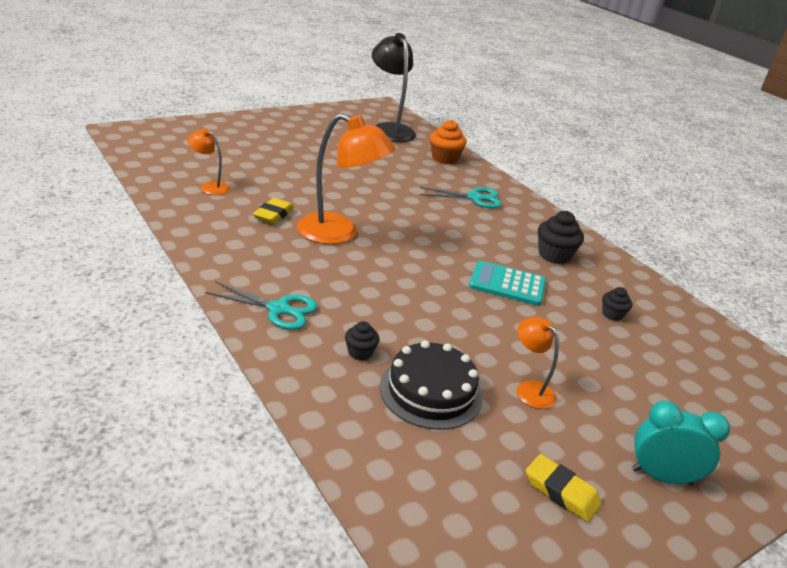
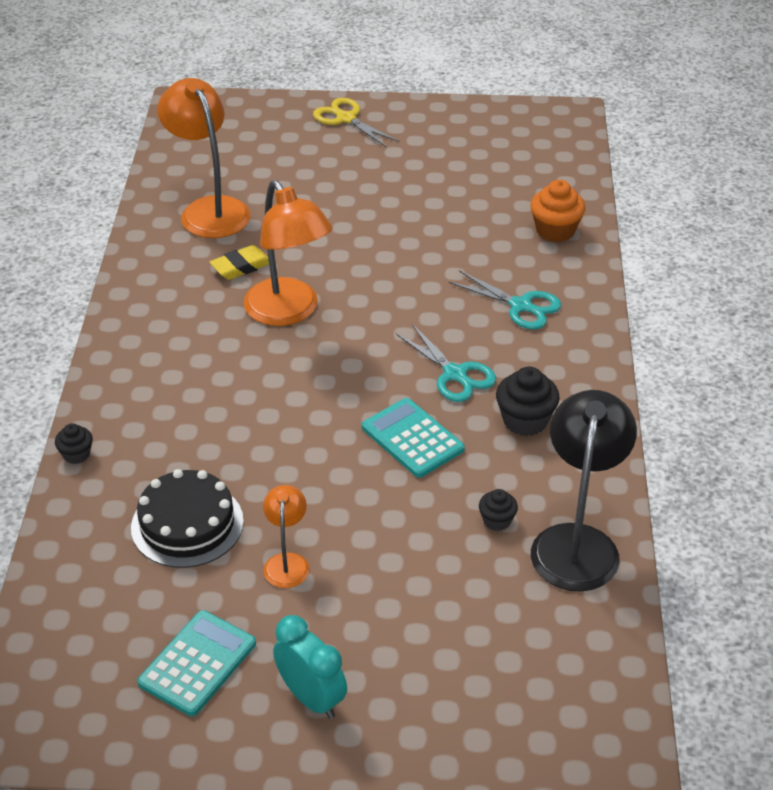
camera: 40 degrees right, 10 degrees up
orange lamp [187,129,230,195] -> orange lamp [157,78,250,238], size x1.95
turquoise scissors [205,281,317,330] -> turquoise scissors moved to [396,324,496,402]
black cupcake [345,321,379,361] -> black cupcake moved to [55,423,93,464]
black lamp [372,33,416,142] -> black lamp moved to [531,390,637,592]
yellow eraser [526,454,602,522] -> turquoise calculator [137,610,256,716]
none -> yellow scissors [313,98,400,148]

